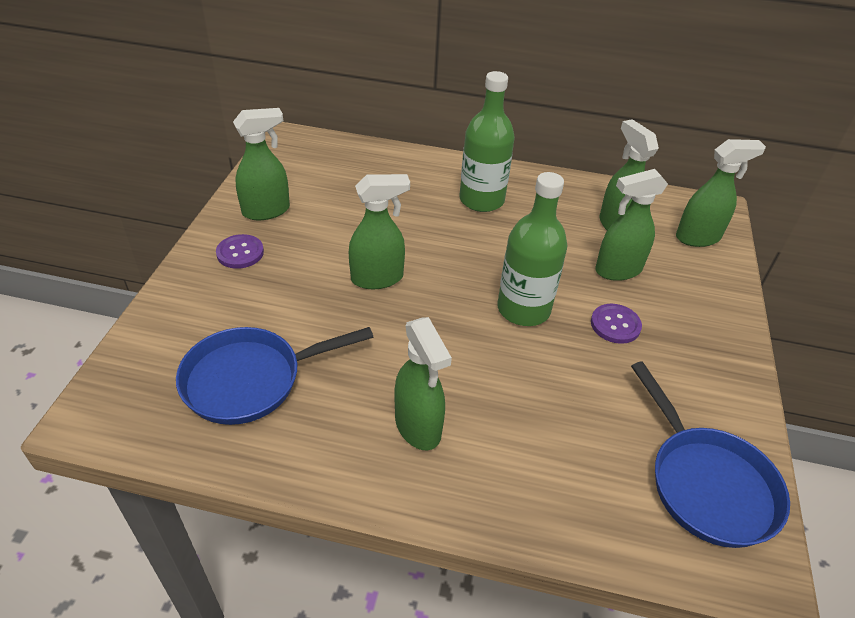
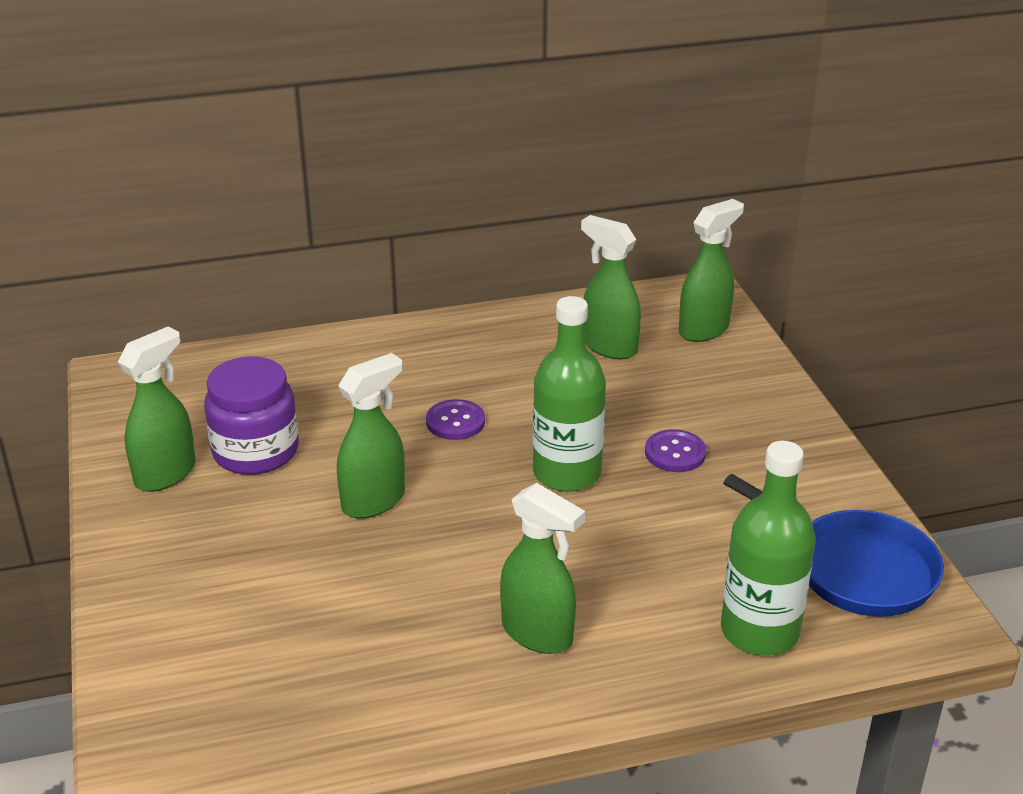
camera: 25 degrees left, 10 degrees down
blue pan [176,327,373,425] -> none
purple button [216,234,264,269] -> purple button moved to [426,399,485,440]
green bottle [460,71,515,212] -> green bottle moved to [721,441,816,656]
green spray bottle [595,169,668,281] -> none
none -> purple jar [204,357,299,475]

